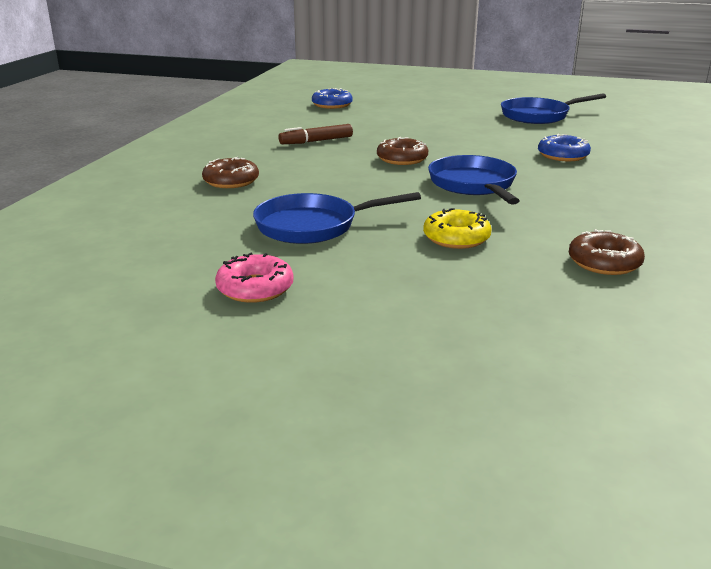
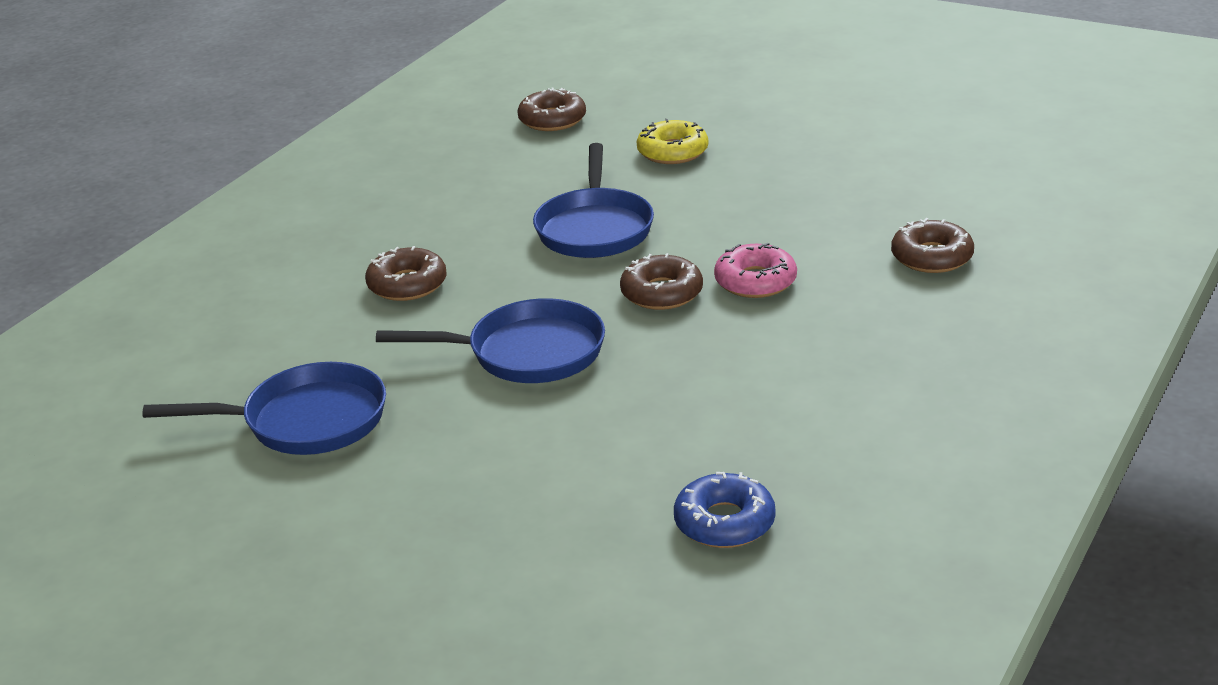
camera: 165 degrees left, 5 degrees up
pink donut [215,252,293,303] -> pink donut moved to [714,243,797,298]
blue pan [253,192,421,244] -> blue pan moved to [376,298,605,383]
brown marker [279,124,353,144] -> none
blue donut [538,134,591,161] -> brown donut [365,246,447,301]

